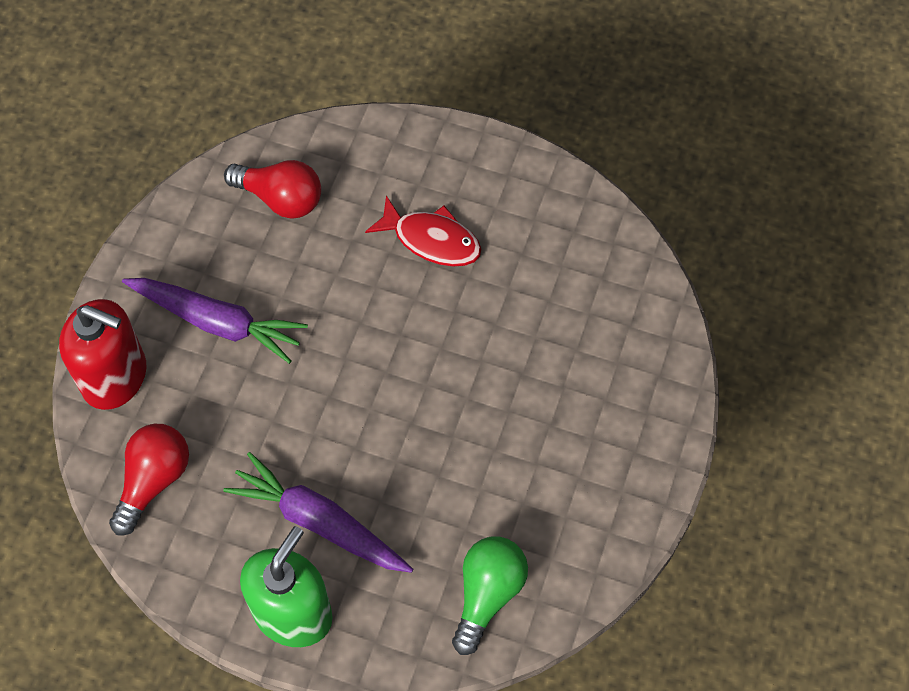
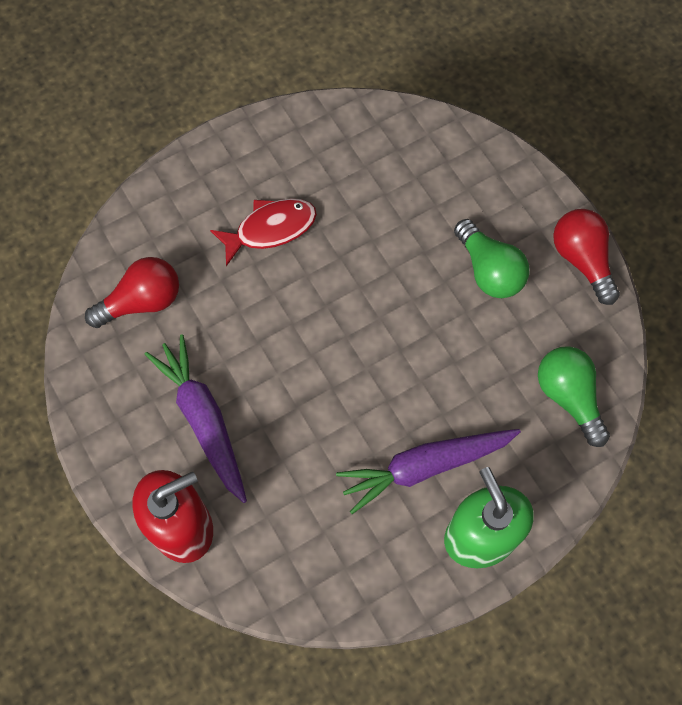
camera: 50 degrees left, 5 degrees up
red light bulb [109,424,189,536] -> red light bulb moved to [553,209,620,305]
purple carrot [122,278,308,364] -> purple carrot turned 90 degrees counterclockwise [145,334,247,503]
none -> green light bulb [454,219,529,298]

